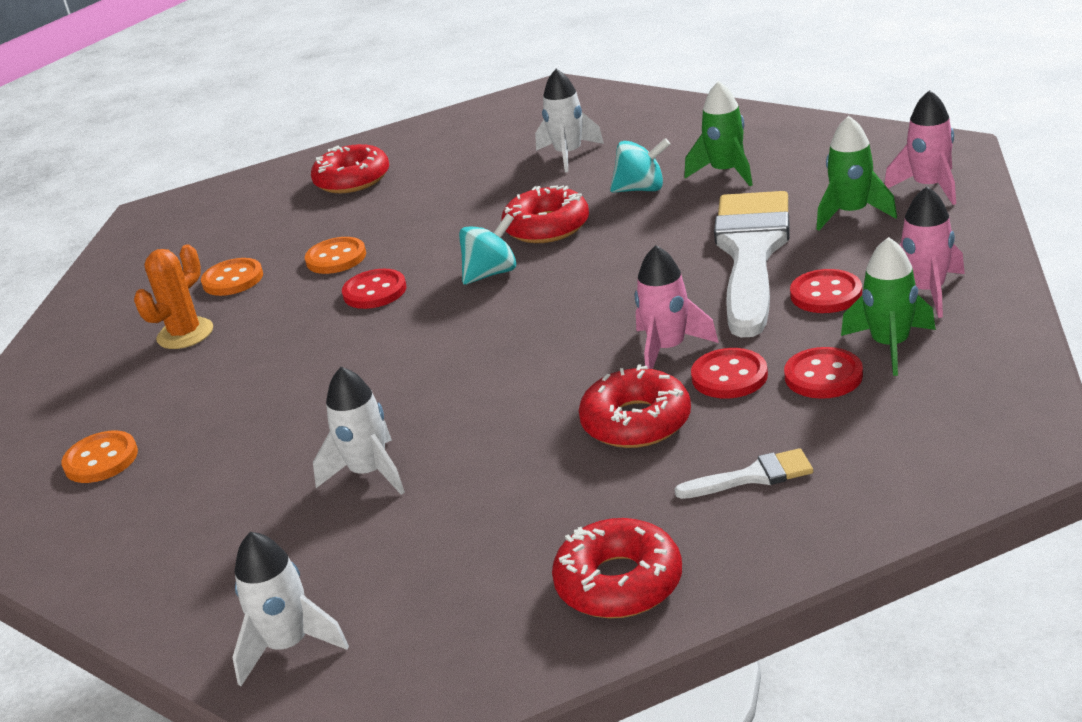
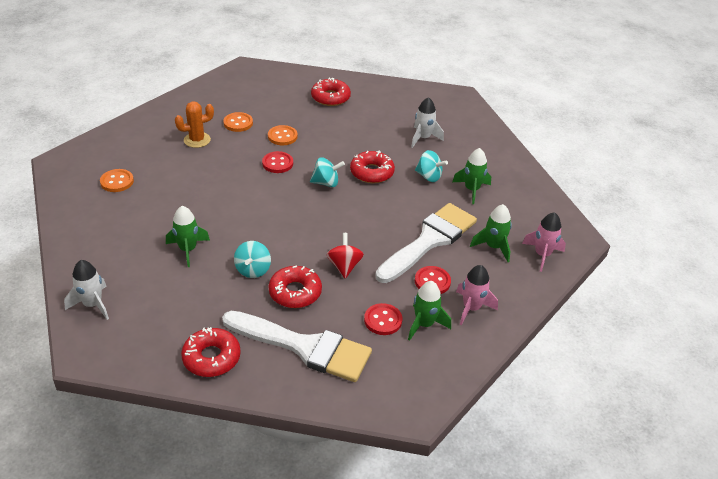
camera: 25 degrees right, 10 degrees up
white rocket [313,367,405,495] -> green rocket [166,206,210,267]
pink rocket [635,245,719,369] -> red spinning top [327,233,364,279]
white brush [674,448,813,499] -> white brush [222,311,372,382], size x2.40
red button [691,348,768,398] -> none
none -> turquoise spinning top [234,241,271,278]

